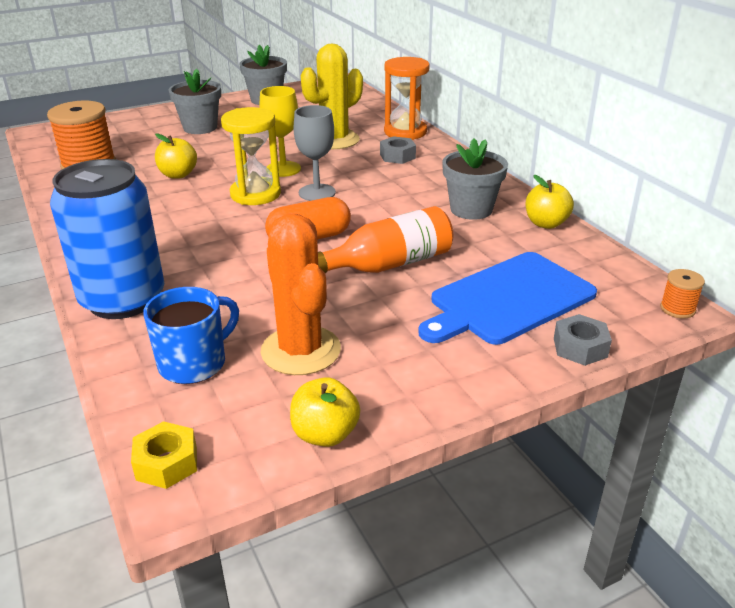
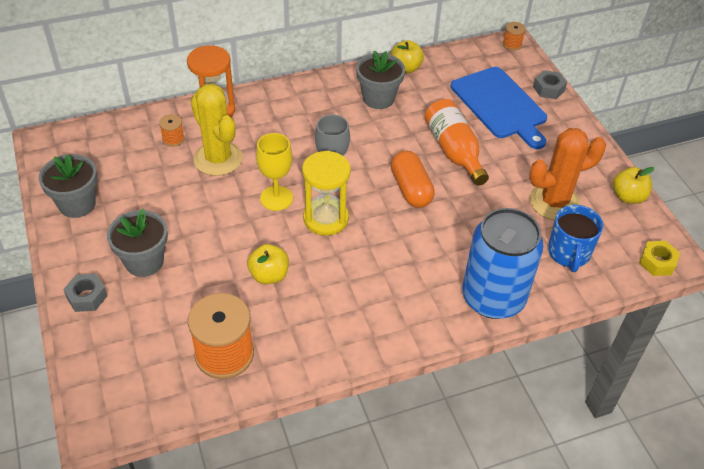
camera: 85 degrees left, 15 degrees up
blue mug [143,287,239,384] -> blue mug turned 135 degrees counterclockwise [548,205,603,272]
grey nut [380,136,416,164] -> grey nut moved to [63,274,107,312]
none -> orange spool [159,114,184,147]

